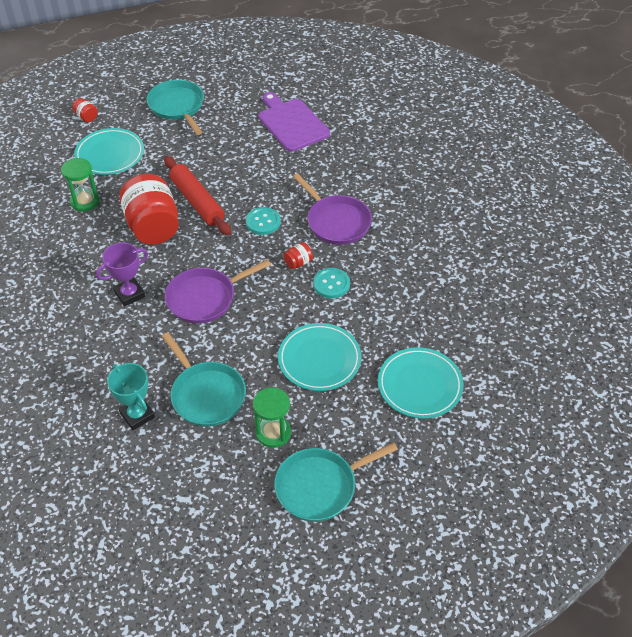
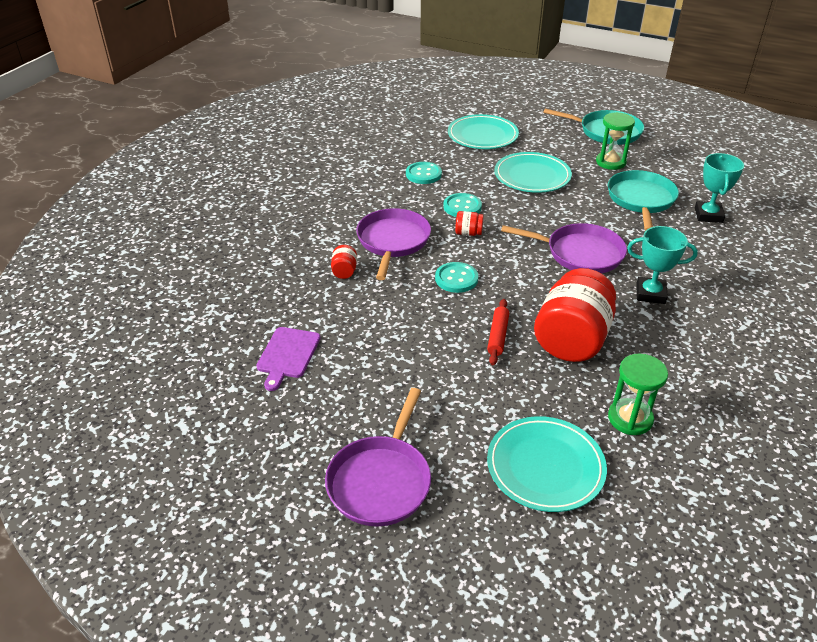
camera: 135 degrees left, 10 degrees down
red jar [72,98,98,122] -> red jar moved to [331,245,357,279]
purple trophy [96,243,148,306] -> turquoise trophy [627,226,698,304]
turquoise pan [147,80,204,135] -> purple pan [325,388,431,526]
red rolling pin [164,156,231,236] -> red rolling pin [487,299,509,365], size x0.55
purple cutting board [258,92,330,152] -> purple cutting board [256,327,320,391], size x0.63
none -> turquoise button [406,162,442,184]

